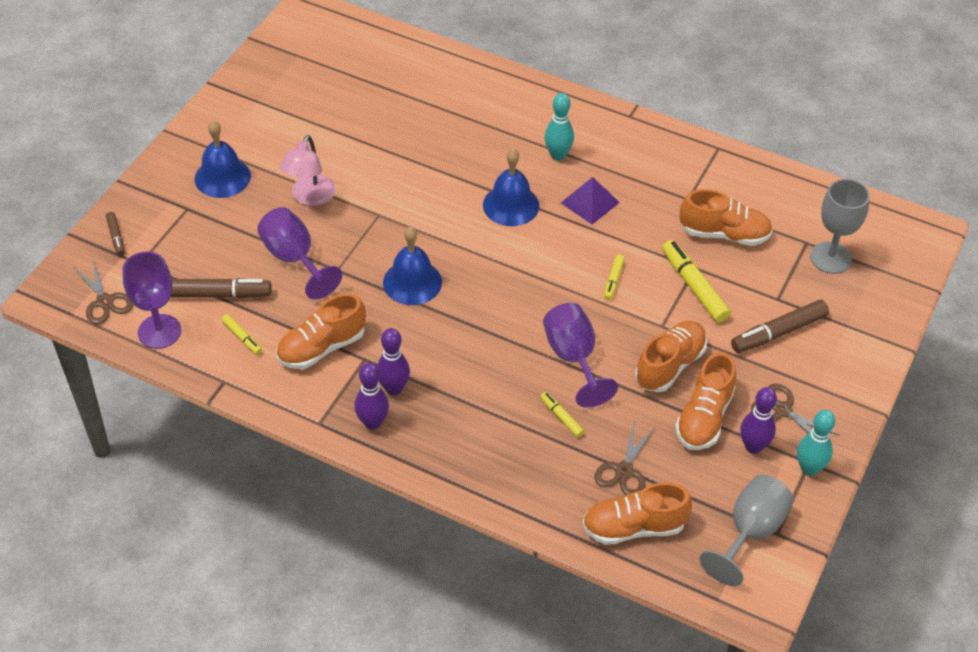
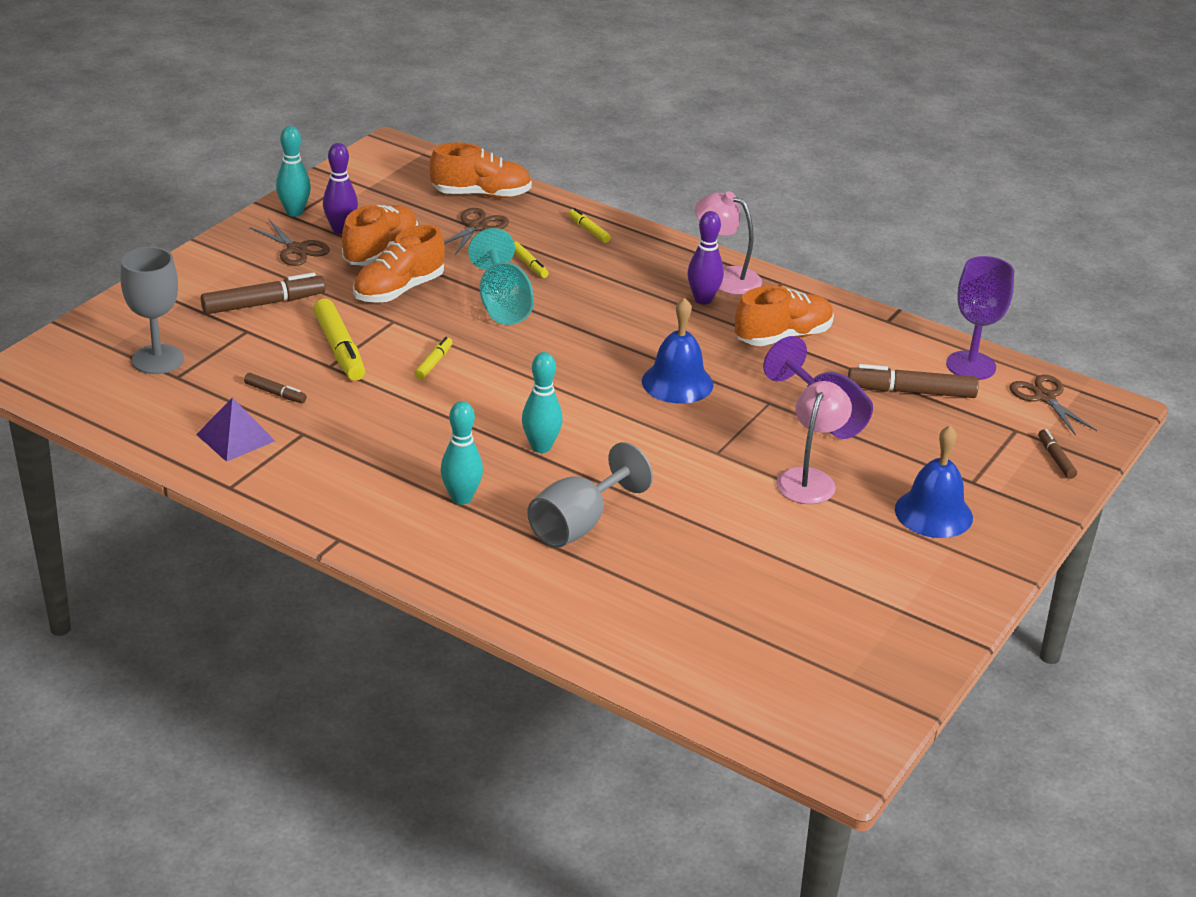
camera: 175 degrees left, 15 degrees down
yellow marker [222,314,262,355] -> yellow marker moved to [569,208,611,243]
purple bowling pin [355,363,389,430] -> pink lamp [695,191,762,295]
blue bell [483,149,539,226] -> turquoise bowling pin [522,352,563,453]
purple goblet [543,303,618,408] -> turquoise goblet [468,228,534,325]
purple pyramid [561,177,620,224] -> purple pyramid moved to [196,397,275,462]
orange shoe [680,189,773,246] -> brown marker [244,373,307,403]
grey goblet [699,475,794,586] -> grey goblet moved to [527,442,653,548]

